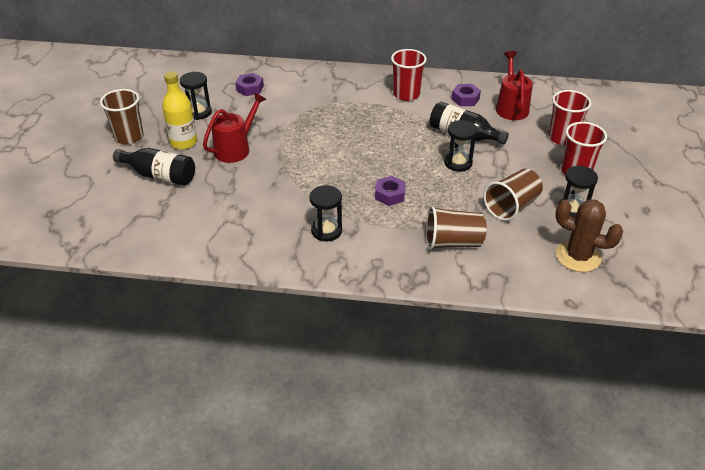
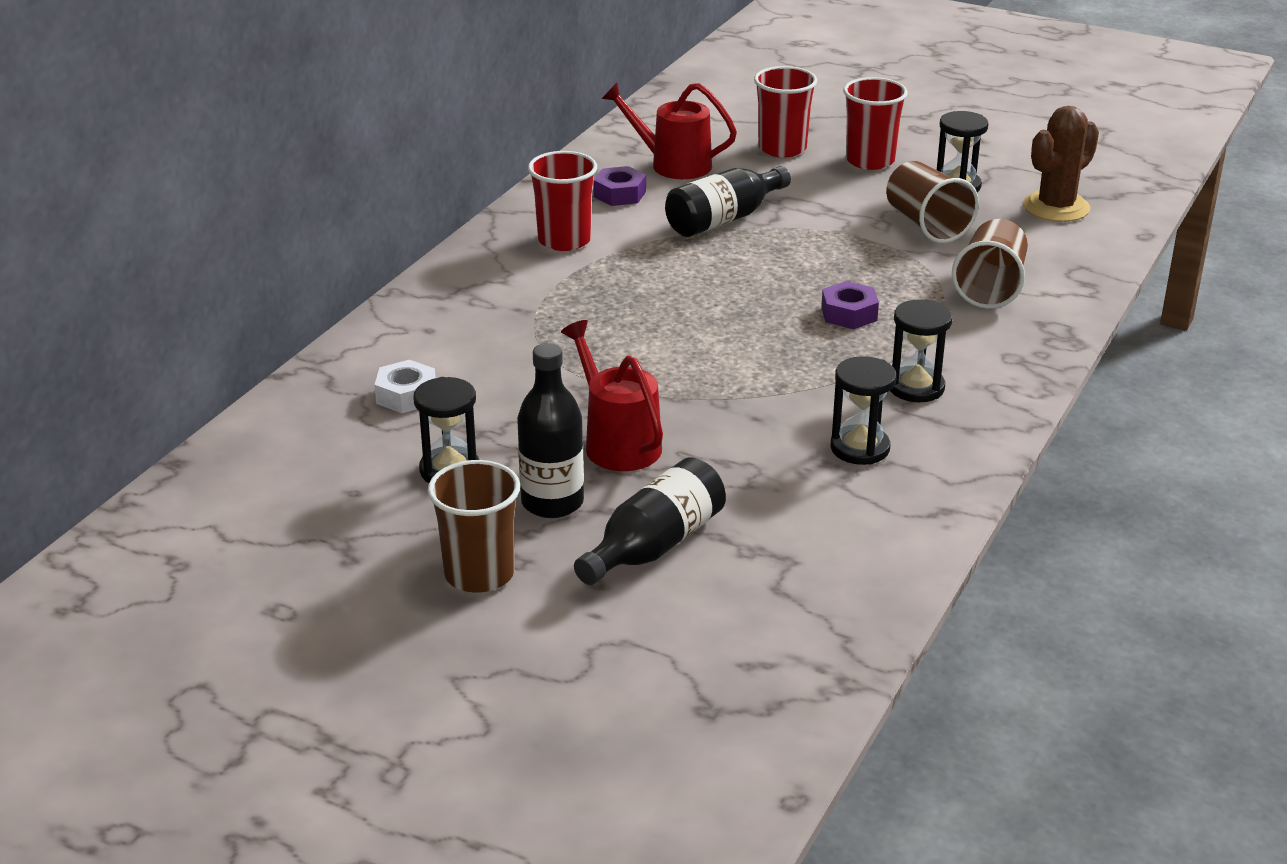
camera: 70 degrees left, 10 degrees down
yellow bottle [162,71,197,150] -> black bottle [517,343,584,518]
purple nut [235,73,264,96] -> white nut [375,360,436,413]
black hourglass [444,120,477,172] -> black hourglass moved to [830,356,897,465]

